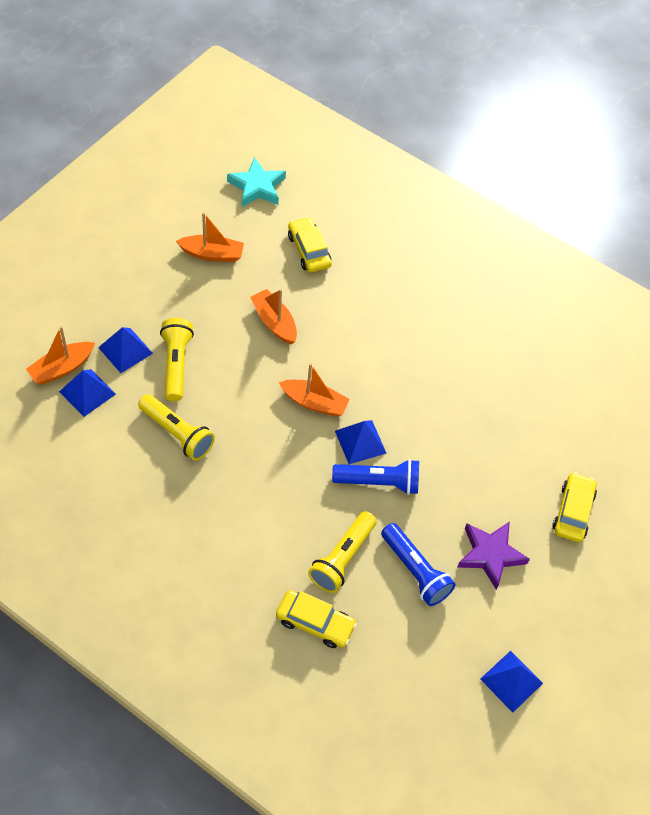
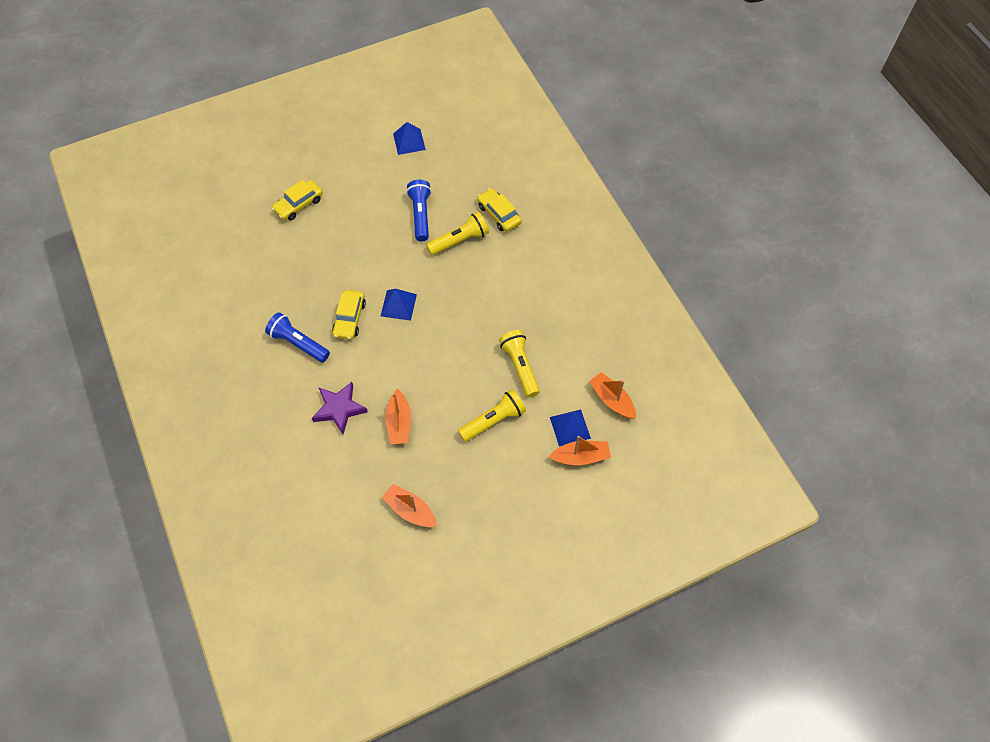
camera: 145 degrees left, 5 degrees up
blue pyramid [98,327,153,373] -> none
yellow flashlight [160,318,194,401] -> yellow flashlight turned 150 degrees counterclockwise [458,389,526,442]
turquoise star [227,157,286,207] -> none
orange boat [279,363,350,417] -> orange boat moved to [589,372,636,419]
yellow car [288,217,332,272] -> yellow car moved to [332,290,366,340]
blue flashlight [332,459,419,495] -> blue flashlight moved to [265,312,330,362]
purple star [457,521,530,590] -> purple star moved to [312,382,368,434]

